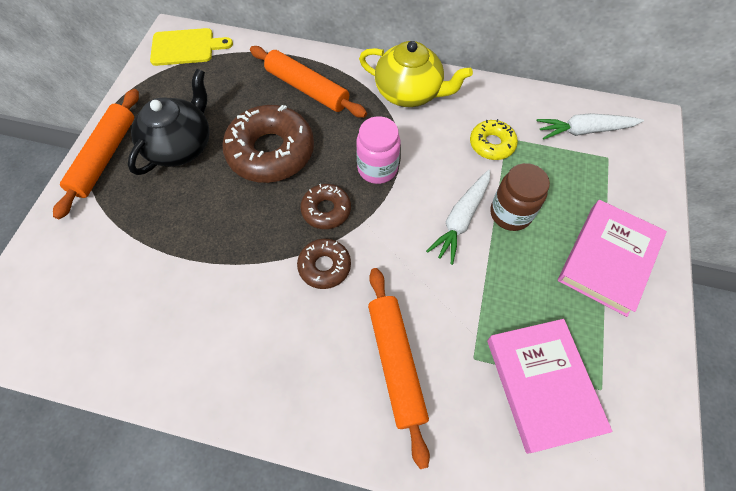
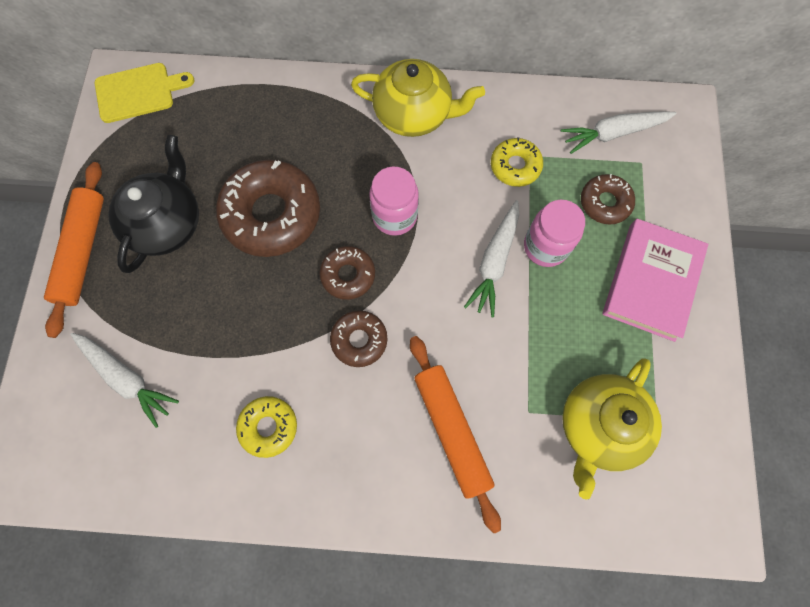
camera: 10 degrees left, 10 degrees up
orange rolling pin [250,46,367,118] -> none
pink book [487,319,613,454] -> yellow teapot [562,358,662,499]
brown jar [490,163,550,231] -> pink jar [524,200,585,267]
none -> white carrot [70,333,179,428]
none -> yellow donut [236,396,297,458]
none -> brown donut [581,174,635,225]

